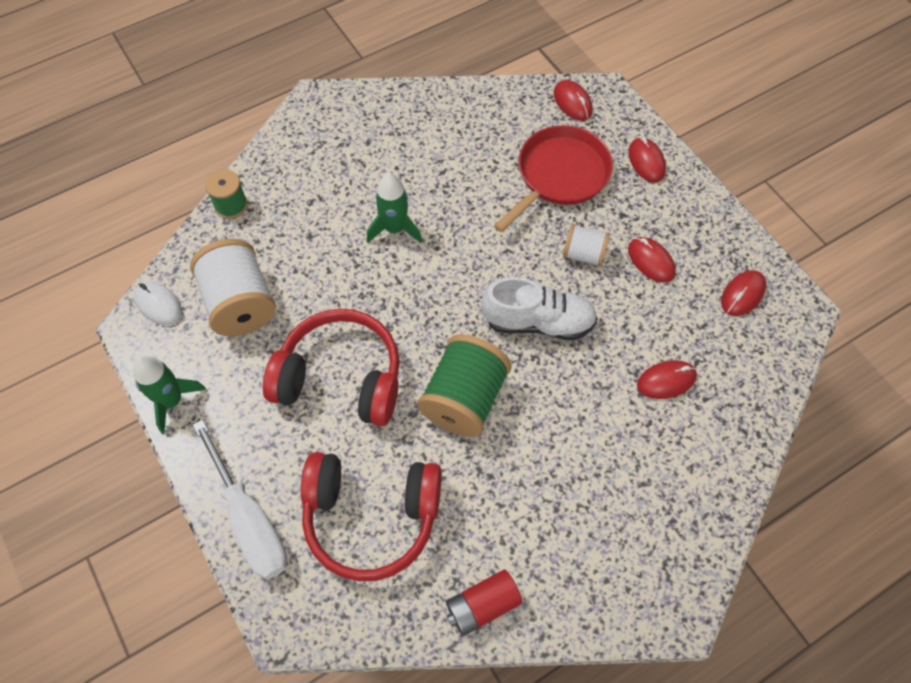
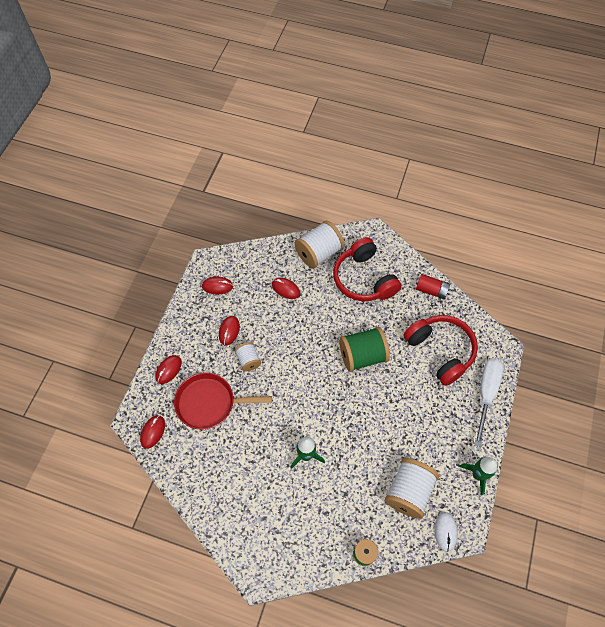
camera: 130 degrees left, 0 degrees up
red headphones [263,309,400,426] -> red headphones moved to [333,237,402,301]
white shoe [481,277,598,341] -> none
none -> white spool [295,221,345,269]

